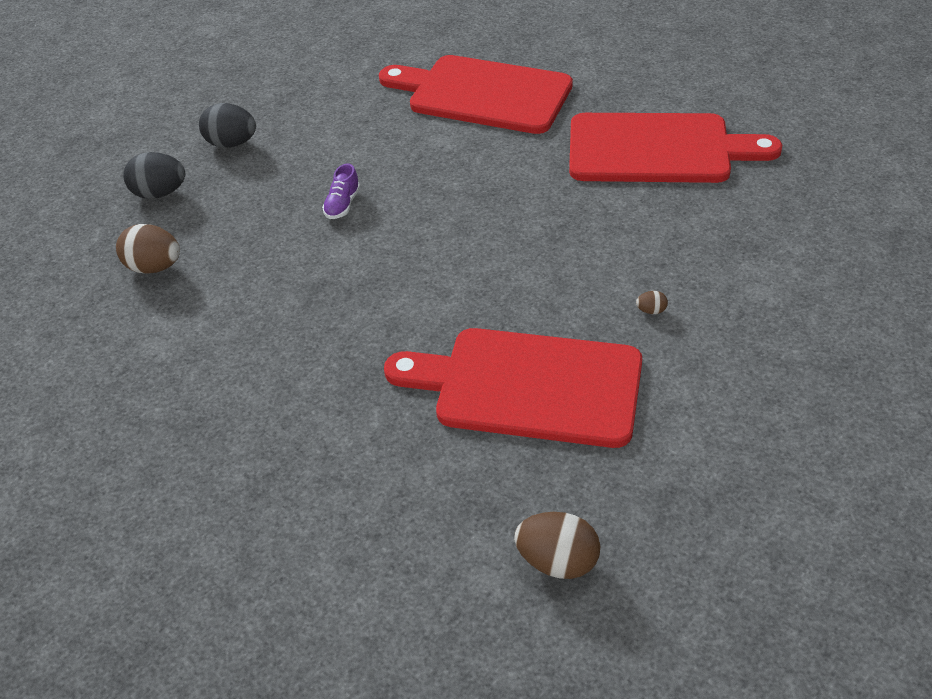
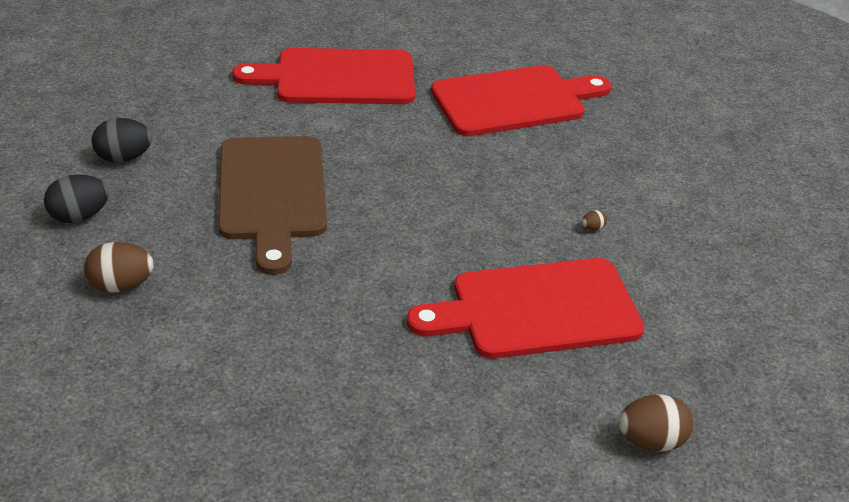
camera: 30 degrees left, 5 degrees down
purple shoe [322,164,360,219] -> brown cutting board [218,136,327,275]

